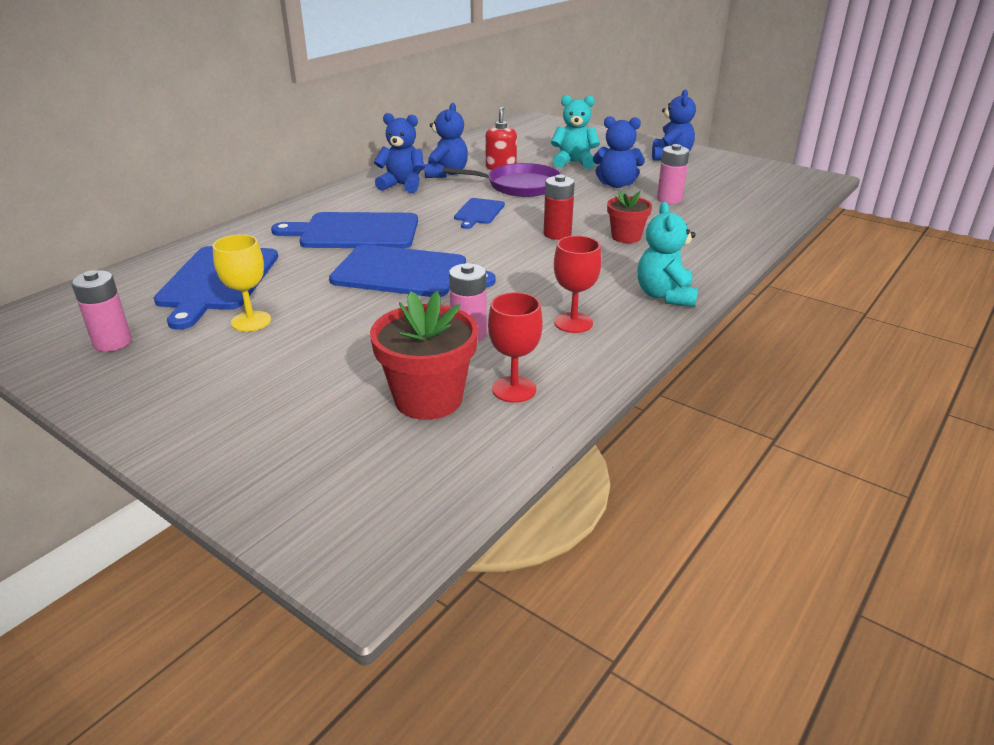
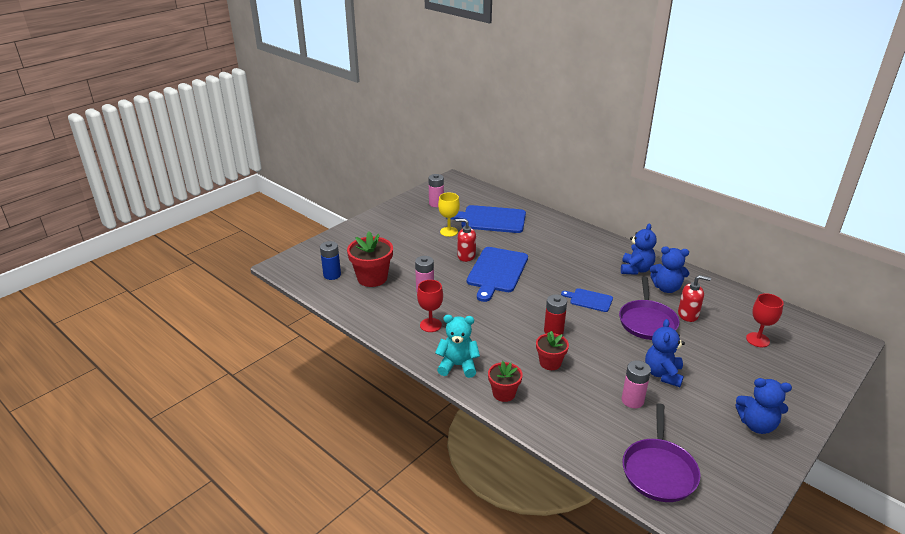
camera: 95 degrees right, 0 degrees up
blue cutting board [271,212,418,248] -> none
red goblet [488,292,543,403] -> red goblet moved to [746,293,784,347]
turquoise teddy bear [551,95,600,169] -> none
none -> blue battery [320,241,341,280]
none -> red soap dispenser [455,219,476,262]
none -> red flower pot [488,361,523,402]
none -> purple pan [622,403,700,502]

